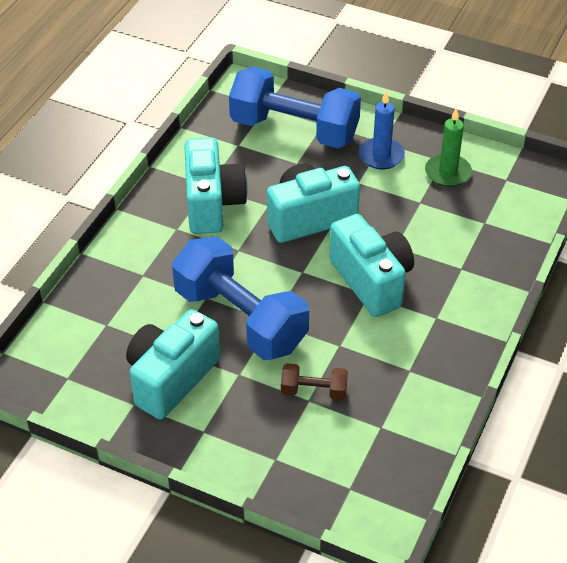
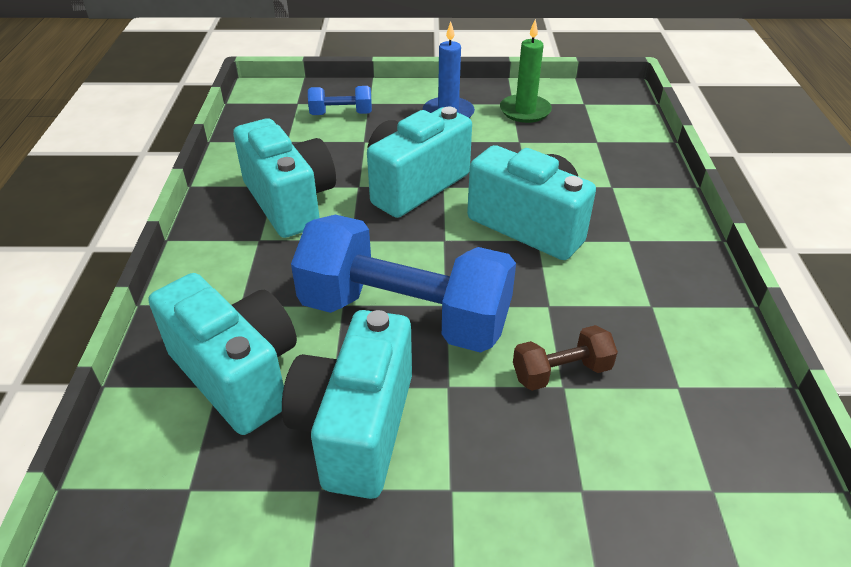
camera: 25 degrees left, 5 degrees down
blue dumbbell [229,67,361,148] -> blue dumbbell [308,86,372,115], size x0.44
none -> turquoise camera [149,273,297,435]

